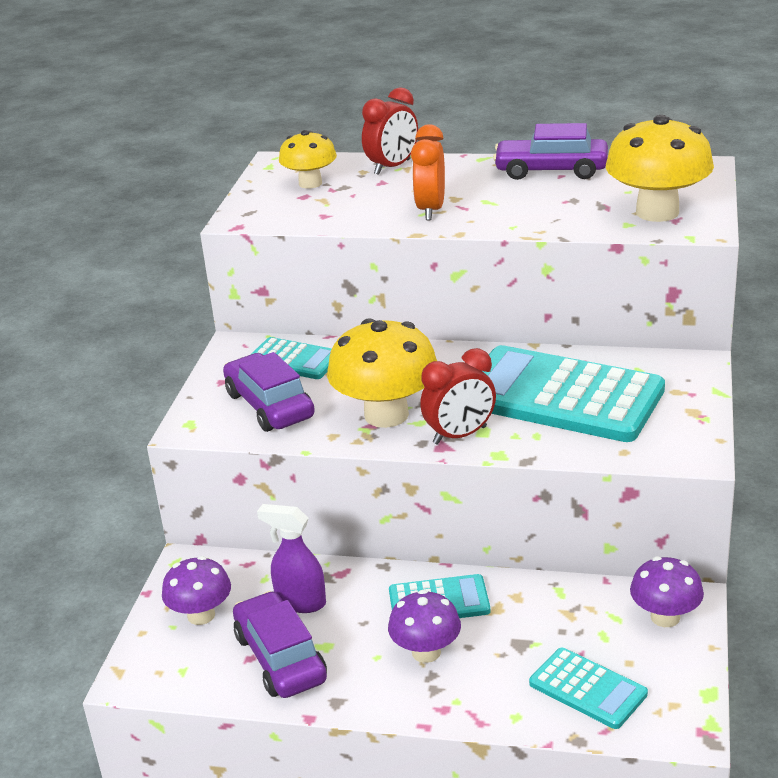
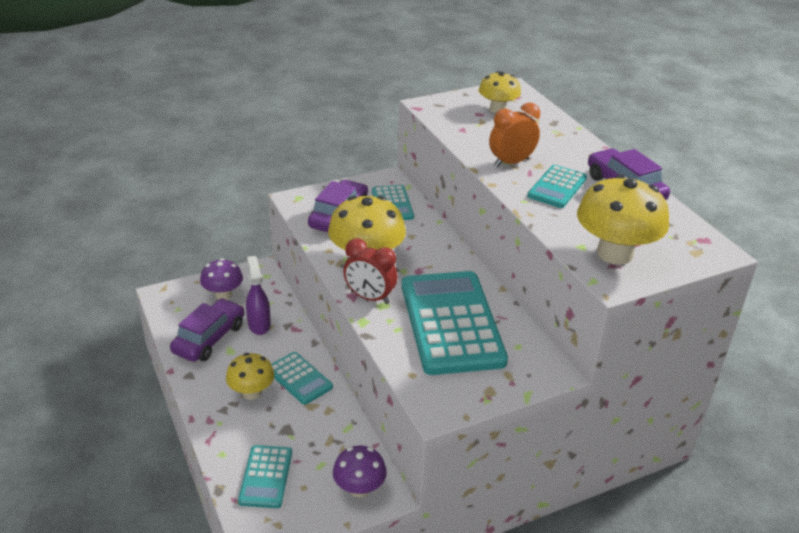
camera: 50 degrees right, 5 degrees up
red clock [362,87,418,175] -> none
purple mushroom [388,590,461,663] -> yellow mushroom [226,353,275,400]
none -> turquoise calculator [527,165,587,208]

